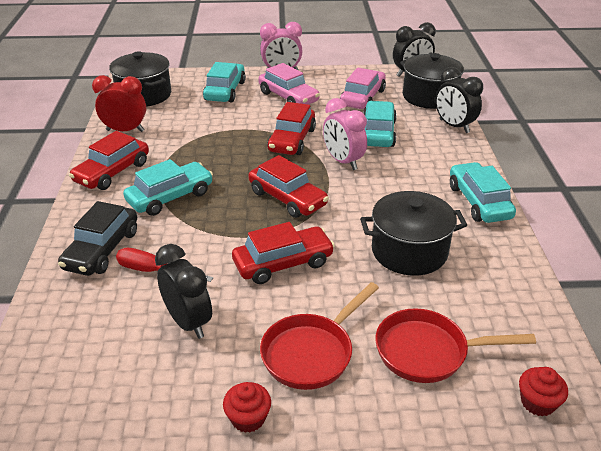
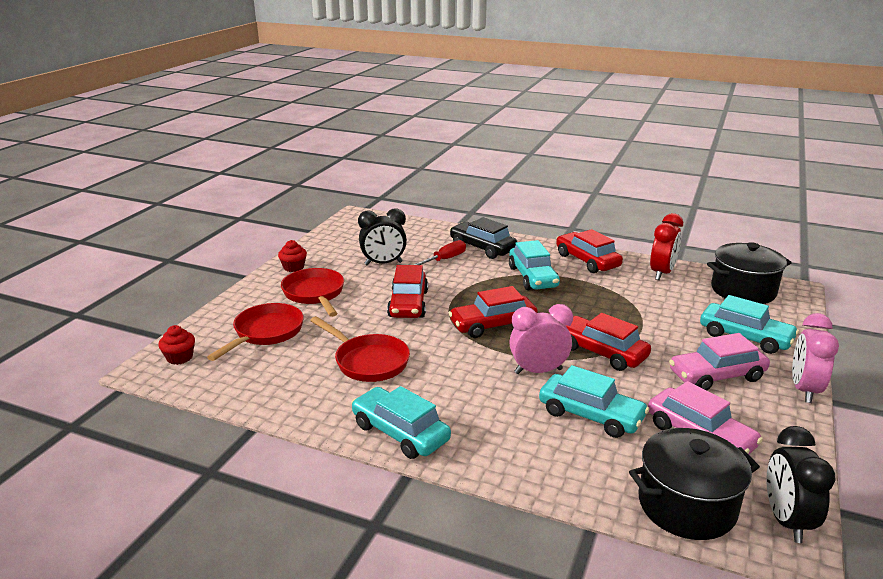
camera: 115 degrees right, 10 degrees down
black pot [360,191,467,276] -> red pan [310,316,410,382]
black clock [435,67,483,133] -> none
turquoise car [450,162,516,223] -> turquoise car turned 150 degrees counterclockwise [351,386,451,459]

